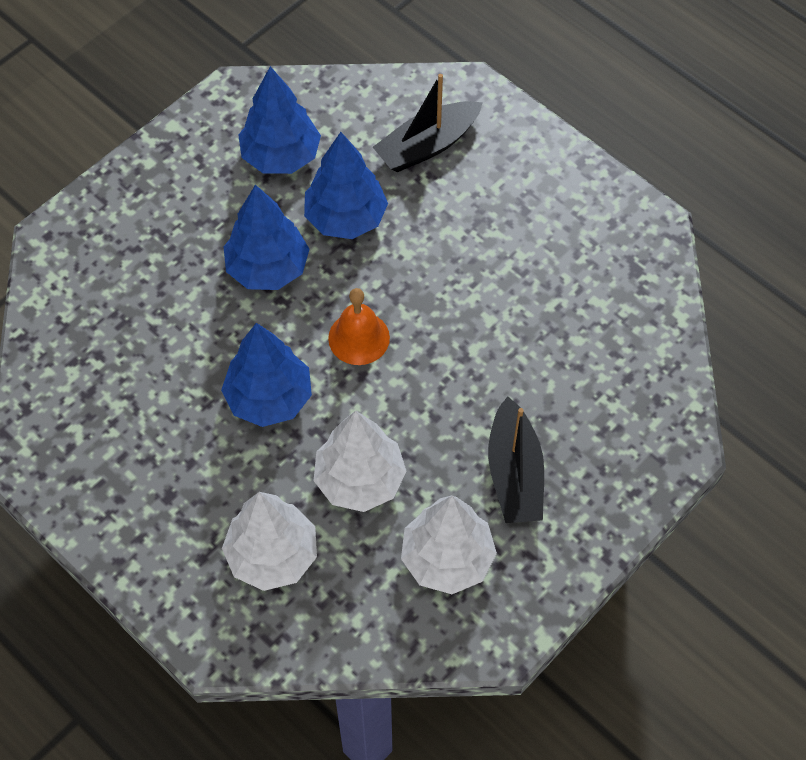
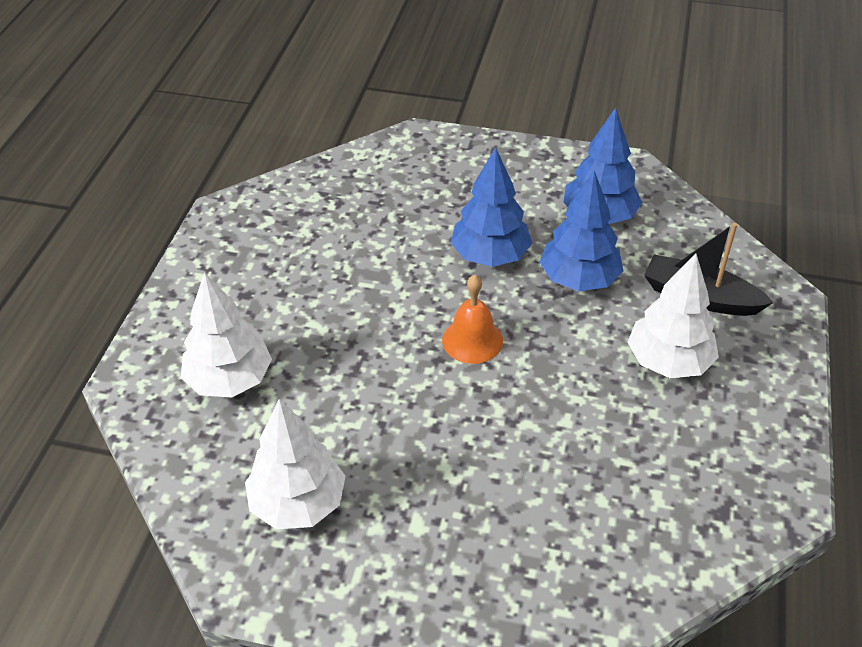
camera: 60 degrees right, 15 degrees down
blue tree [221,323,312,427] -> none
white tree [313,411,406,512] -> white tree moved to [627,253,719,378]
black boat [488,396,544,523] -> none

